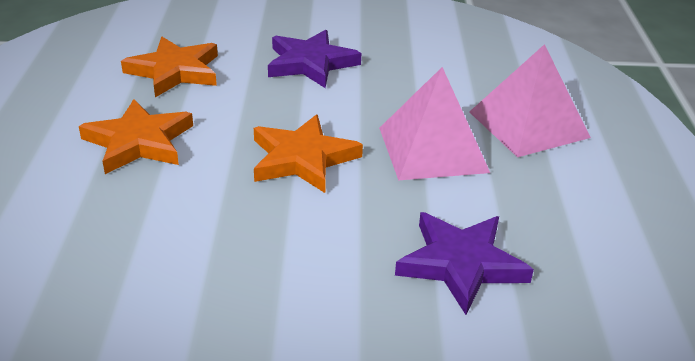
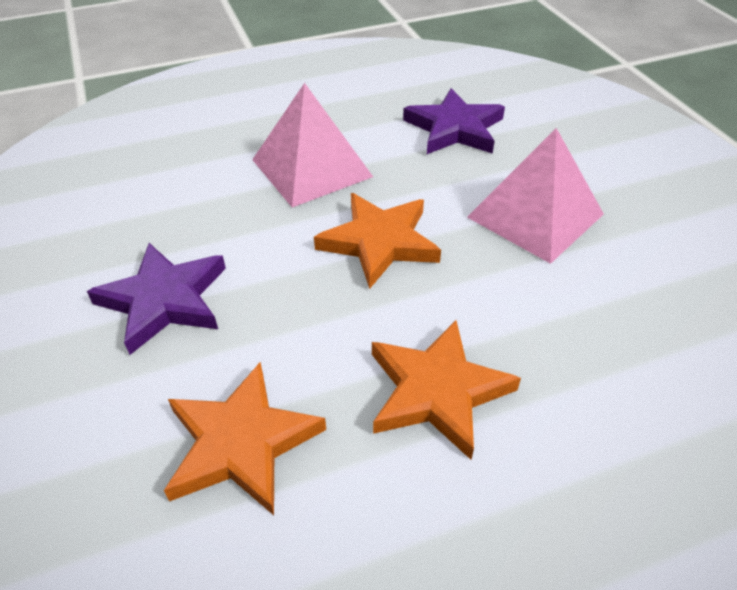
camera: 110 degrees left, 10 degrees up
pink pyramid [469,44,591,157] -> pink pyramid moved to [467,128,604,264]

